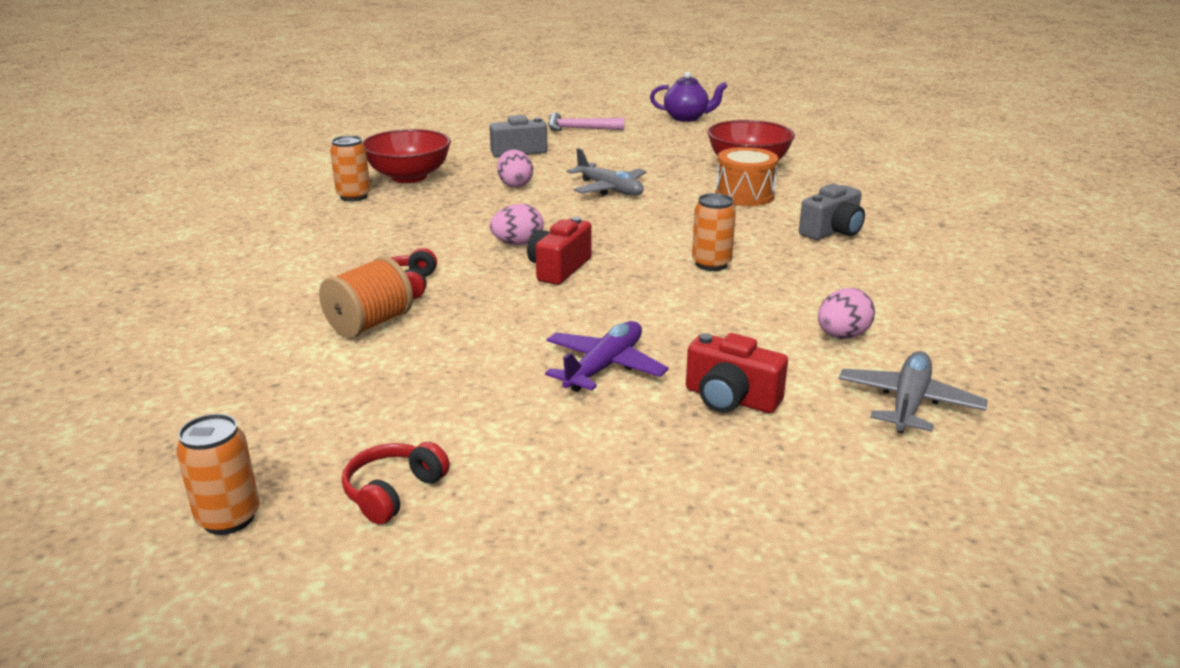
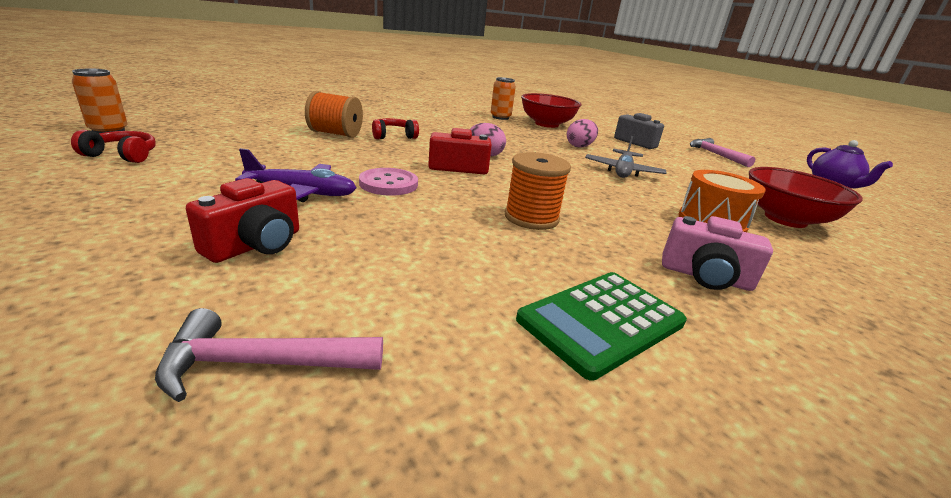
camera: 60 degrees right, 0 degrees up
red camera [686,333,788,413] -> red camera turned 150 degrees counterclockwise [186,178,299,263]
orange can [692,193,736,271] -> orange spool [505,152,571,230]
grey camera [799,184,865,240] -> pink camera [662,216,773,291]
pink egg [818,288,875,339] -> none
grey plane [839,351,988,433] -> pink hammer [155,308,383,402]
none -> pink button [359,168,418,196]
none -> green calculator [516,272,687,381]

